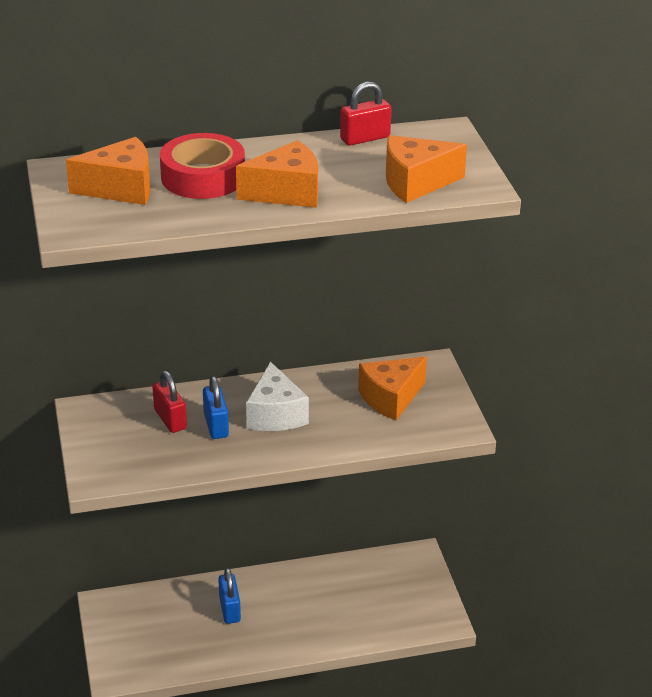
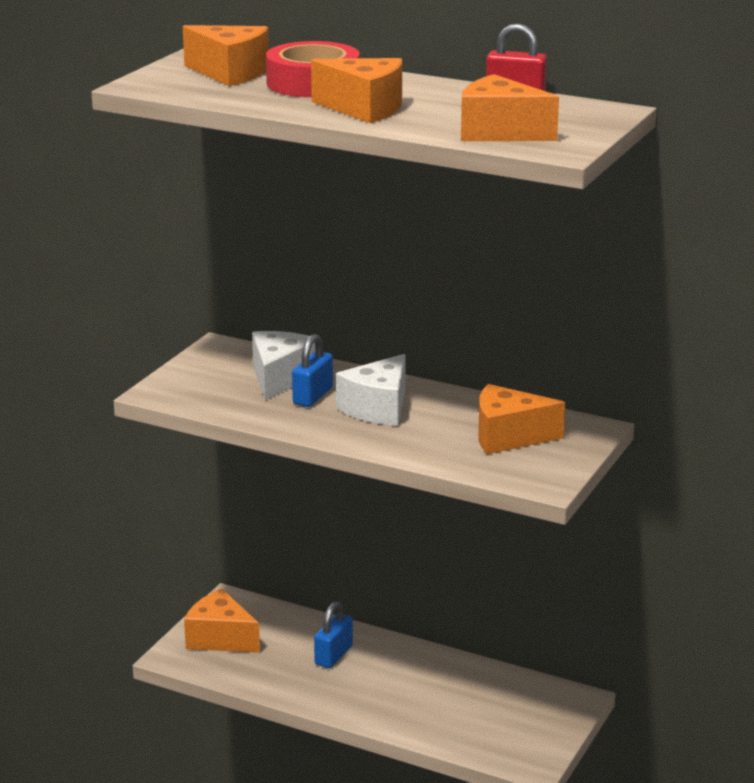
camera: 40 degrees right, 10 degrees down
red padlock [152,371,187,433] -> white cheese [252,331,315,401]
none -> orange cheese [184,589,260,653]

